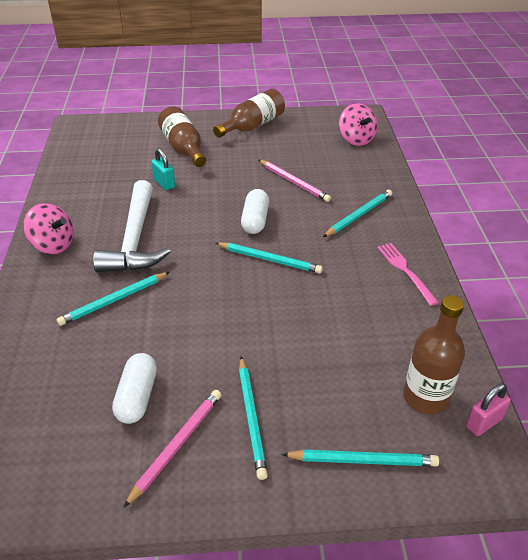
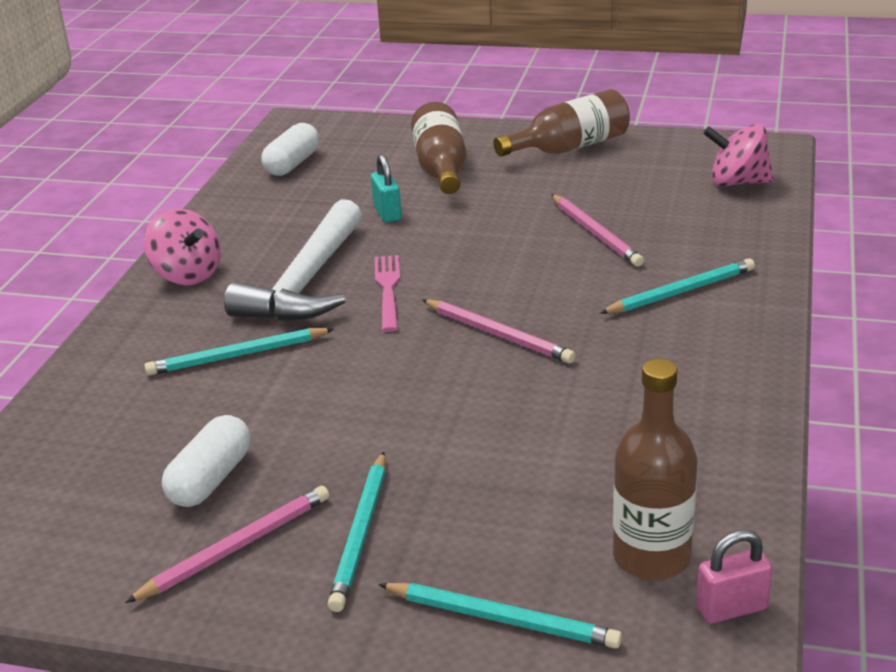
camera: 20 degrees right, 10 degrees down
turquoise pencil [216,242,323,274] -> pink pencil [422,299,576,364]
white capsule [241,189,269,234] -> white capsule moved to [261,123,319,176]
pink spinning top [339,103,378,146] -> pink spinning top turned 105 degrees clockwise [703,124,774,186]
pink fork [377,243,439,306] -> pink fork moved to [375,255,400,332]

